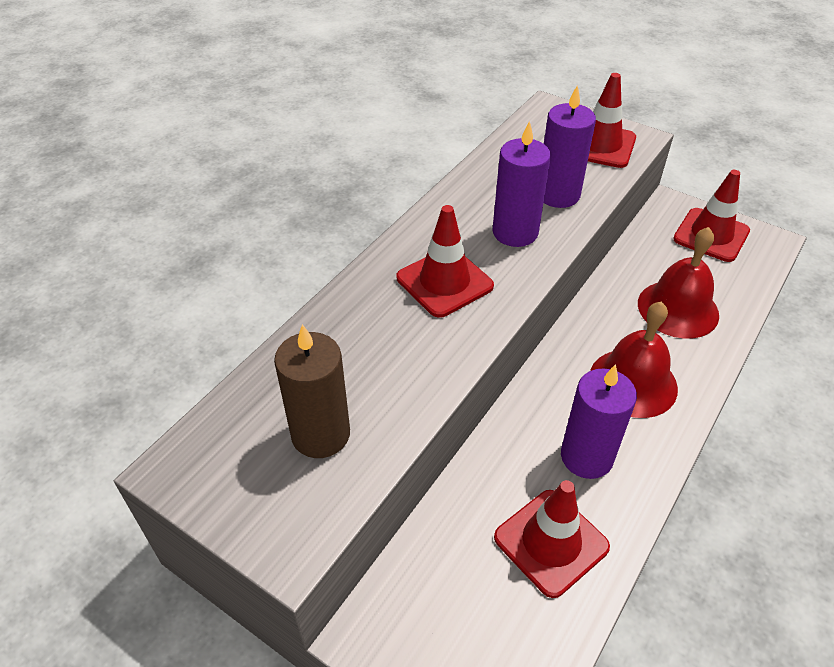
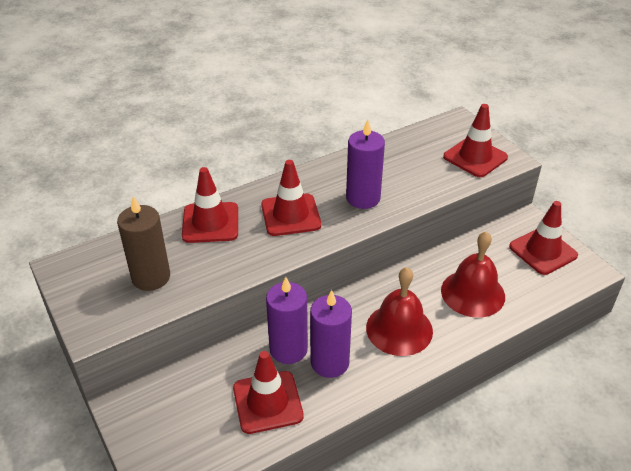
camera: 25 degrees right, 5 degrees down
purple candle [544,85,596,208] -> purple candle moved to [266,277,308,364]
none -> red traffic cone [182,167,238,243]

